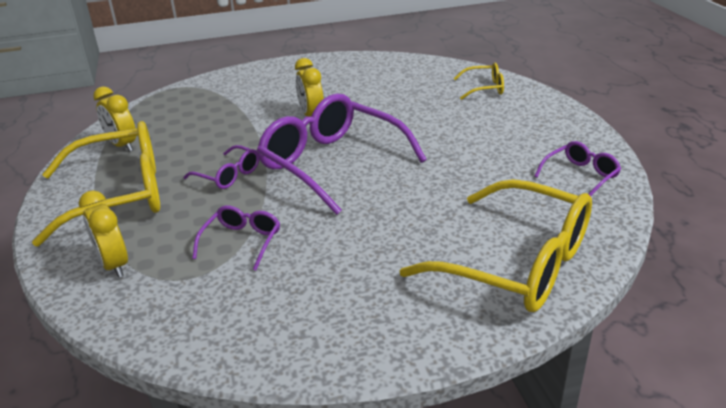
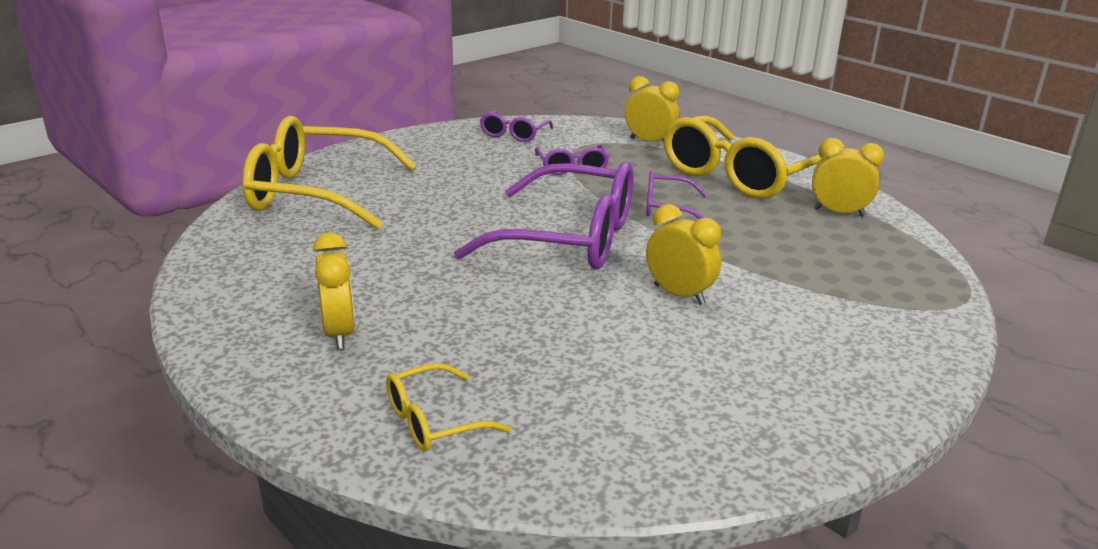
camera: 150 degrees right, 5 degrees down
purple glasses [535,141,621,196] -> purple glasses moved to [480,111,553,142]
none -> yellow clock [313,233,355,349]

